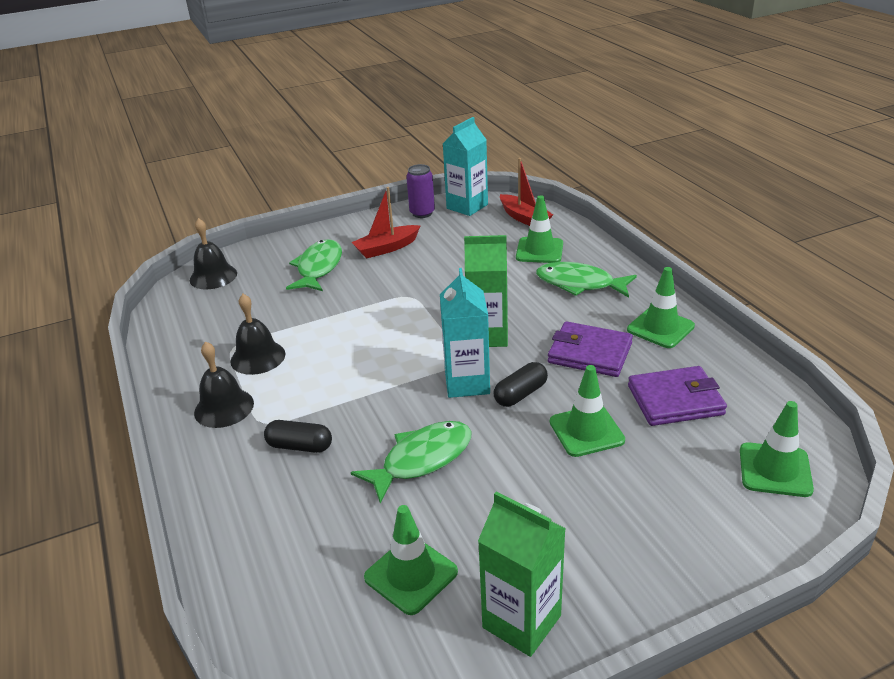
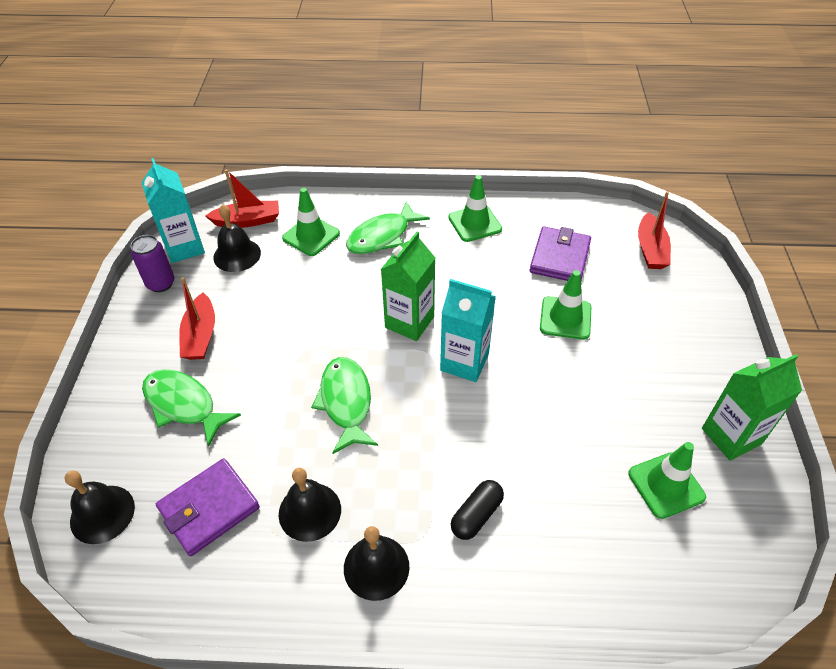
camera: 65 degrees left, 15 degrees up
green fish [351,421,472,504] -> green fish moved to [311,357,378,454]
black capsule [494,362,548,407] -> none
purple wallet [548,321,633,377] -> purple wallet moved to [156,458,260,556]
green traffic cone [740,401,814,497] -> red boat [638,191,671,269]
none -> black bell [213,204,261,272]

